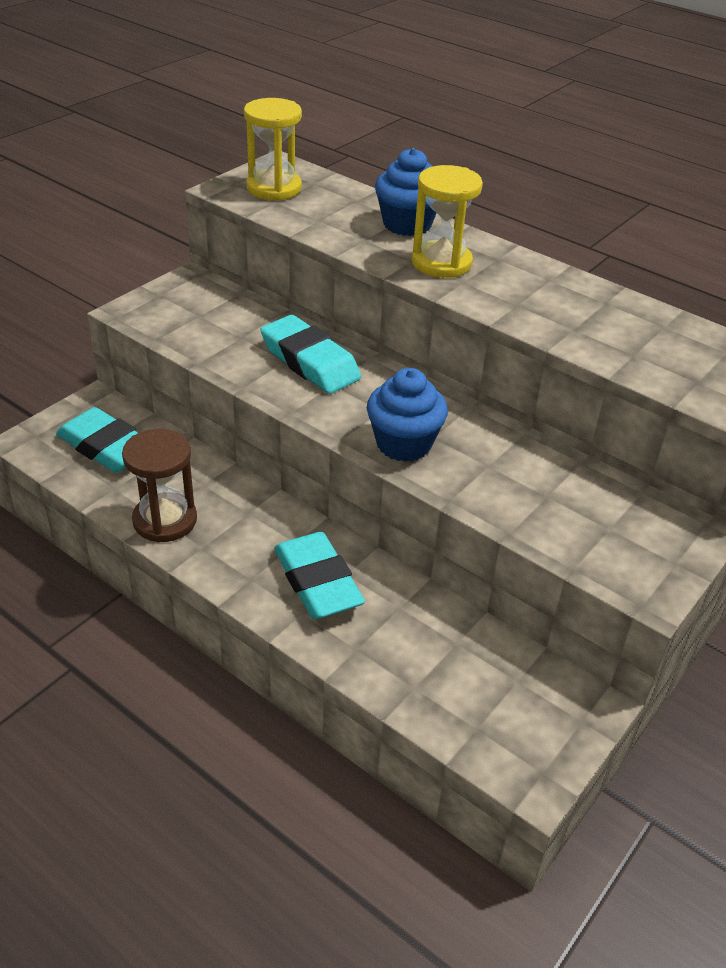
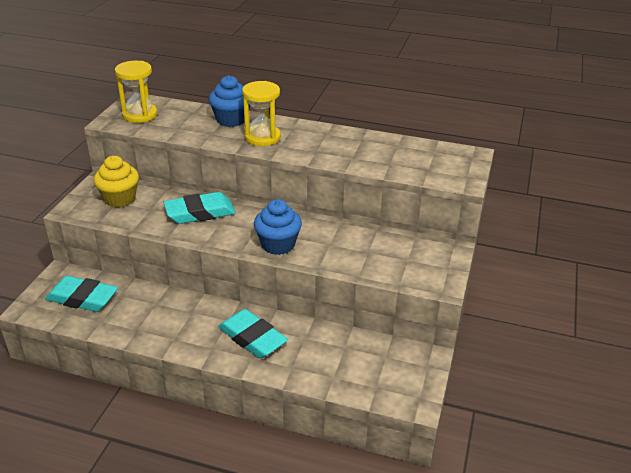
camera: 20 degrees left, 5 degrees down
brown hourglass [122,429,197,542] -> none
turquoise eraser [260,315,361,394] -> turquoise eraser turned 45 degrees counterclockwise [164,192,236,224]
none -> yellow cupcake [94,156,139,207]

